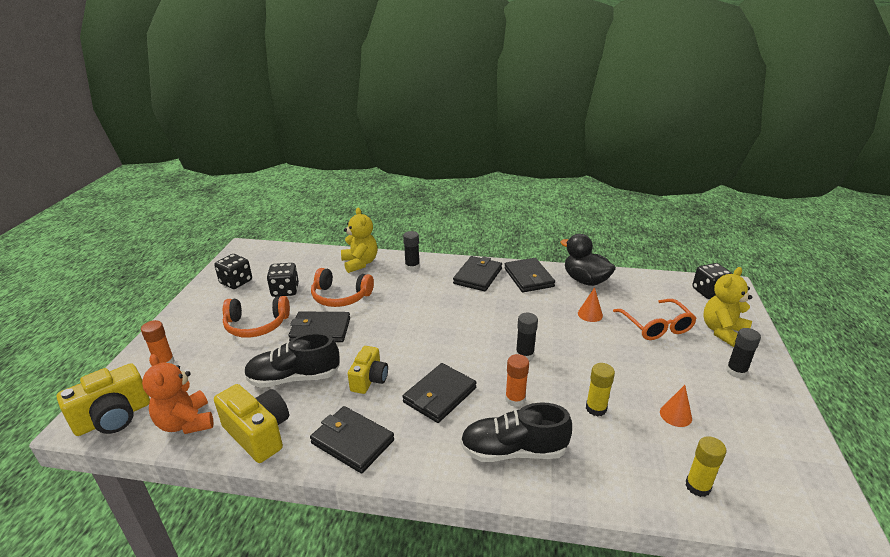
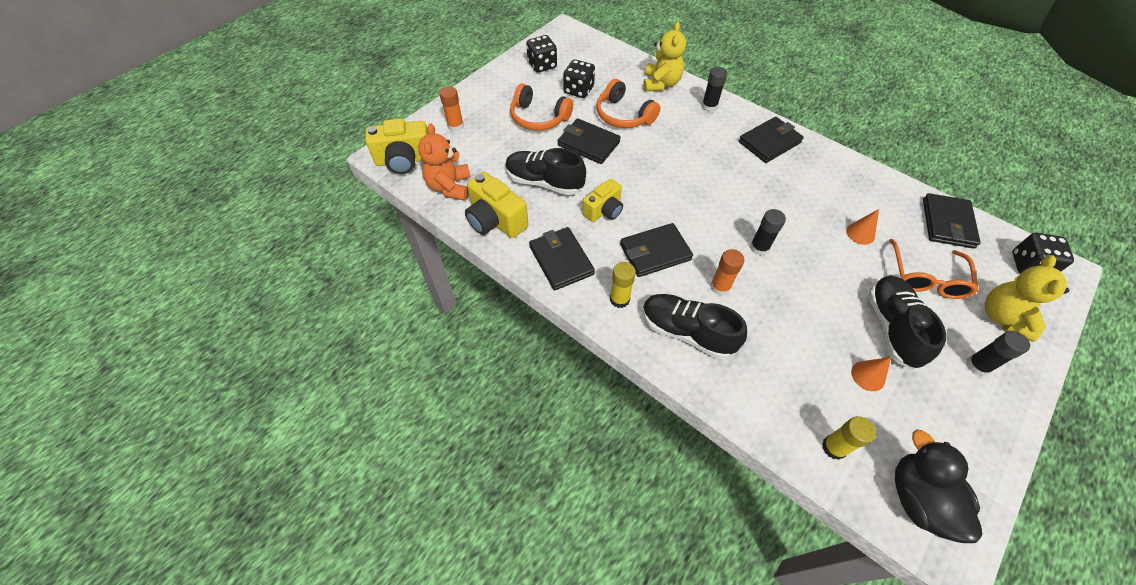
camera: 30 degrees right, 25 degrees up
yellow camera [214,384,289,463] -> yellow camera turned 150 degrees clockwise [465,172,529,238]
black wallet [504,258,555,292] -> black wallet moved to [923,193,981,249]
black duck [560,234,616,286] -> black duck moved to [895,430,982,543]
yellow glue stick [586,363,615,416] -> yellow glue stick moved to [610,262,636,308]
yellow teddy bear [704,267,752,347] -> yellow teddy bear turned 60 degrees counterclockwise [985,255,1069,342]
none -> black shoe [868,276,946,370]

